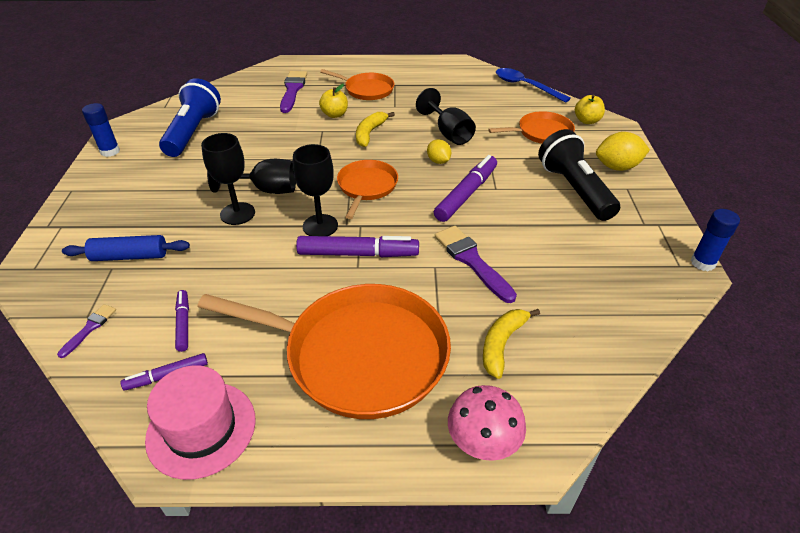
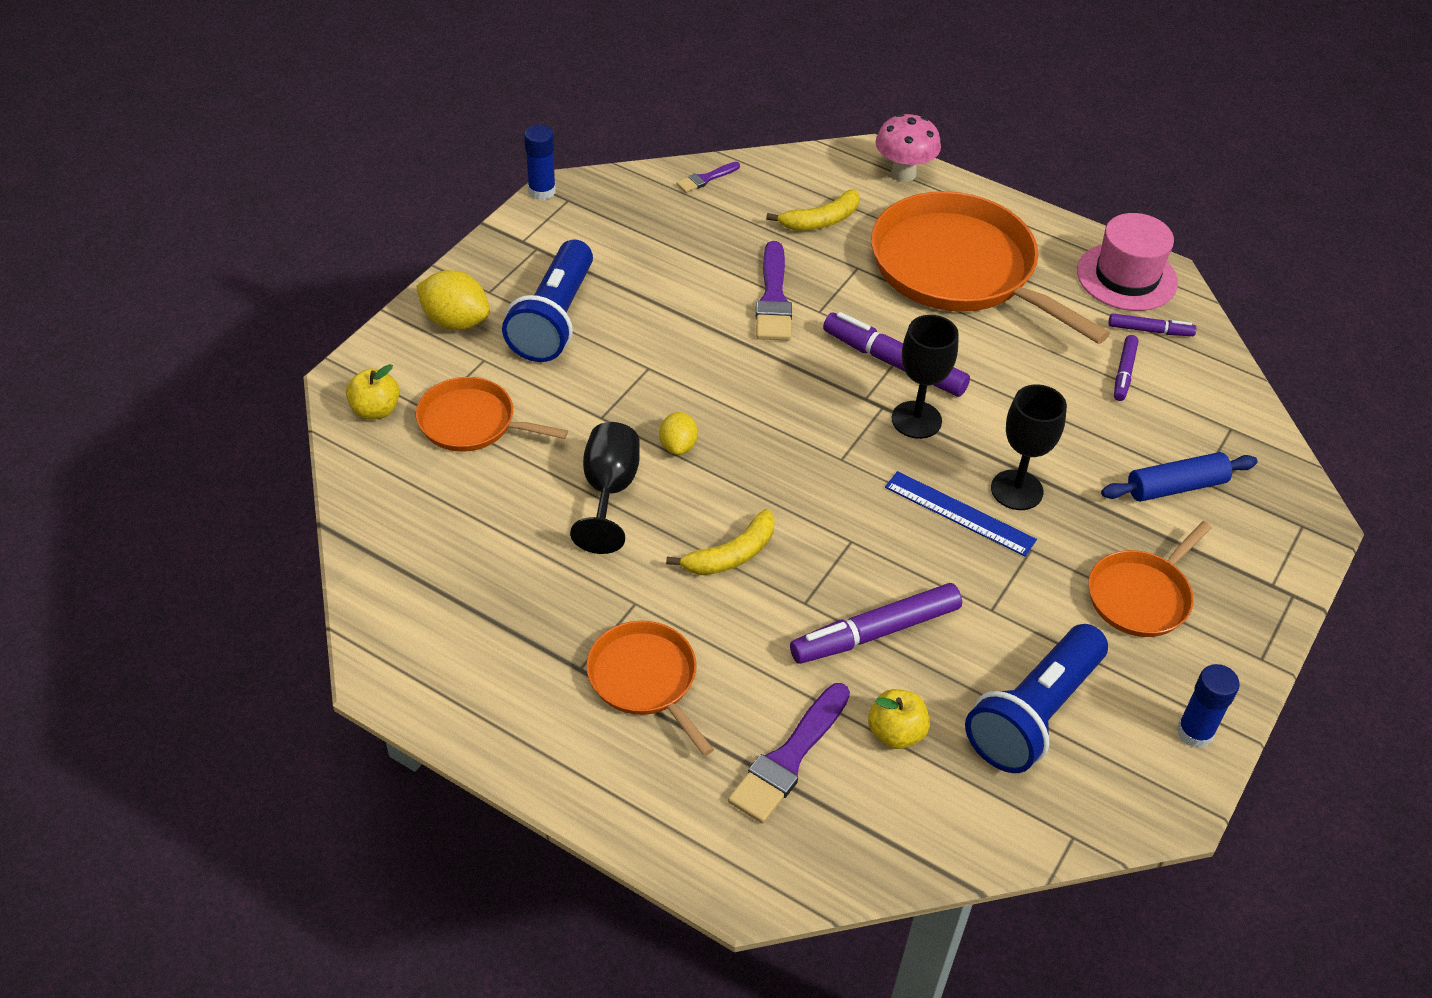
camera: 150 degrees left, 5 degrees up
purple brush [57,304,116,358] -> purple brush moved to [676,162,740,193]
blue rolling pin [62,235,190,261] -> blue rolling pin turned 45 degrees counterclockwise [1101,452,1258,502]
black goblet [207,159,296,194] -> blue ruler [885,471,1037,557]
yellow apple [319,84,348,118] -> yellow apple moved to [868,689,930,749]
orange pan [337,160,398,219] -> orange pan moved to [1088,521,1212,637]
purple marker [434,155,497,222] -> purple marker moved to [790,583,962,664]
blue spoon [496,68,571,103] -> none
black flashlight [538,129,620,221] -> blue flashlight [502,240,593,362]

